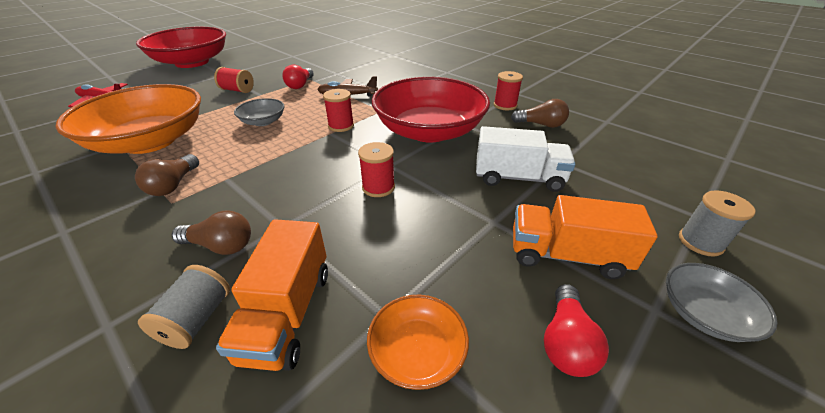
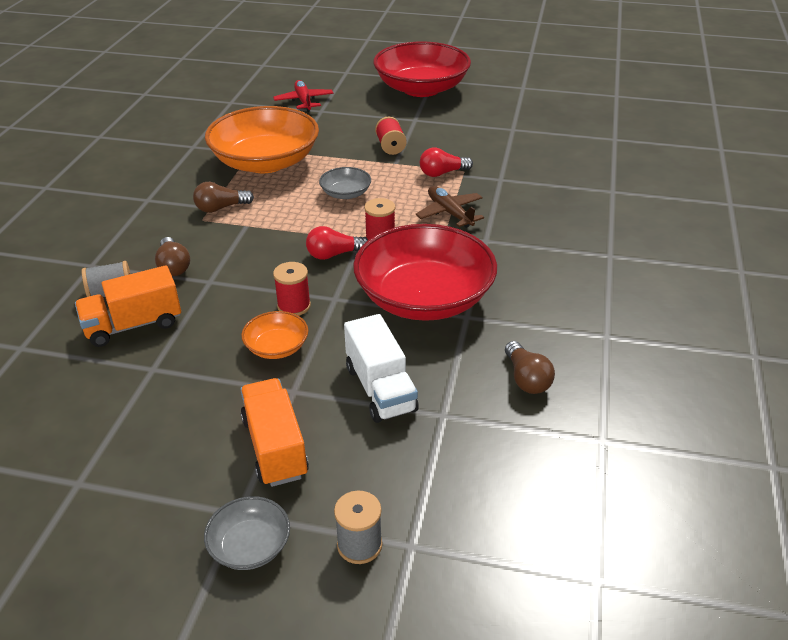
camera: 60 degrees right, 0 degrees up
orange bowl [367,295,469,390] -> orange bowl moved to [241,311,309,359]
red spool [494,71,523,110] -> none
red light bulb [544,284,609,377] -> red light bulb moved to [306,226,368,260]

